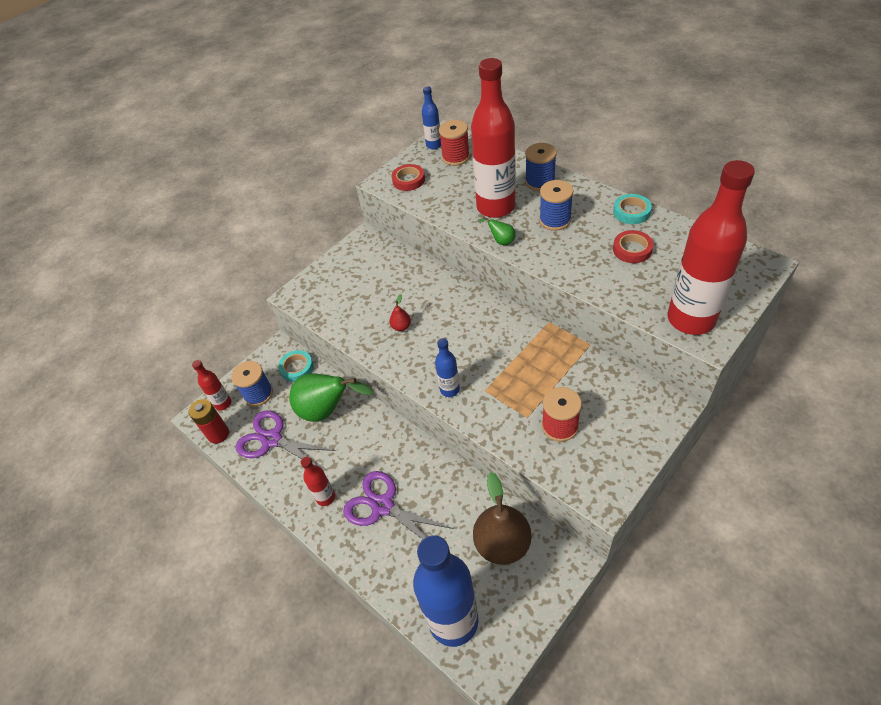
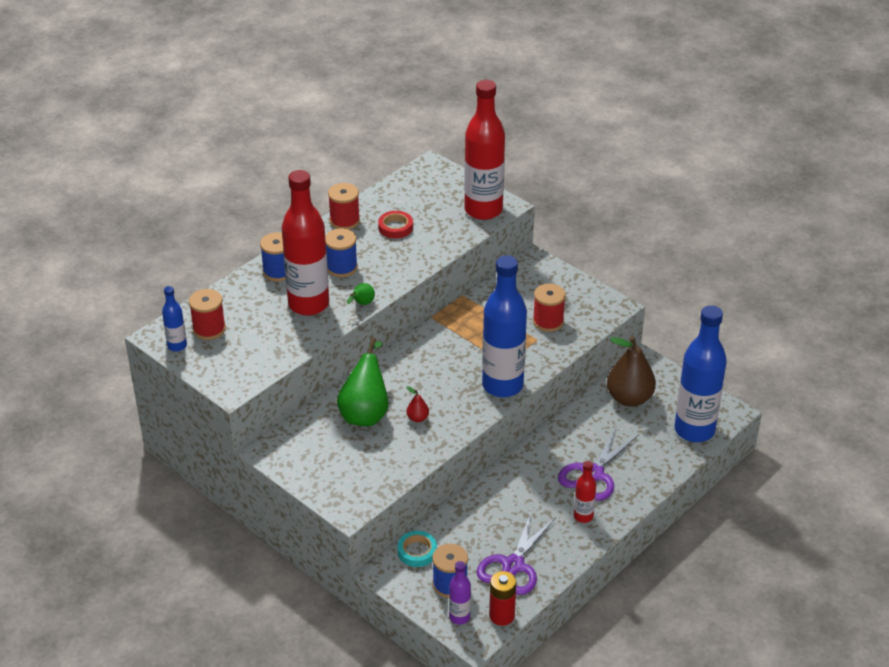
camera: 95 degrees left, 10 degrees down
red bottle [192,360,231,410] -> purple bottle [449,561,471,625]
green pear [289,374,373,422] -> green pear moved to [337,338,389,426]
red tape [392,164,425,191] -> none
blue bottle [435,338,460,397] -> blue bottle [482,255,527,397], size x2.18
turquoise tape [613,194,652,224] -> red spool [328,183,360,230]

